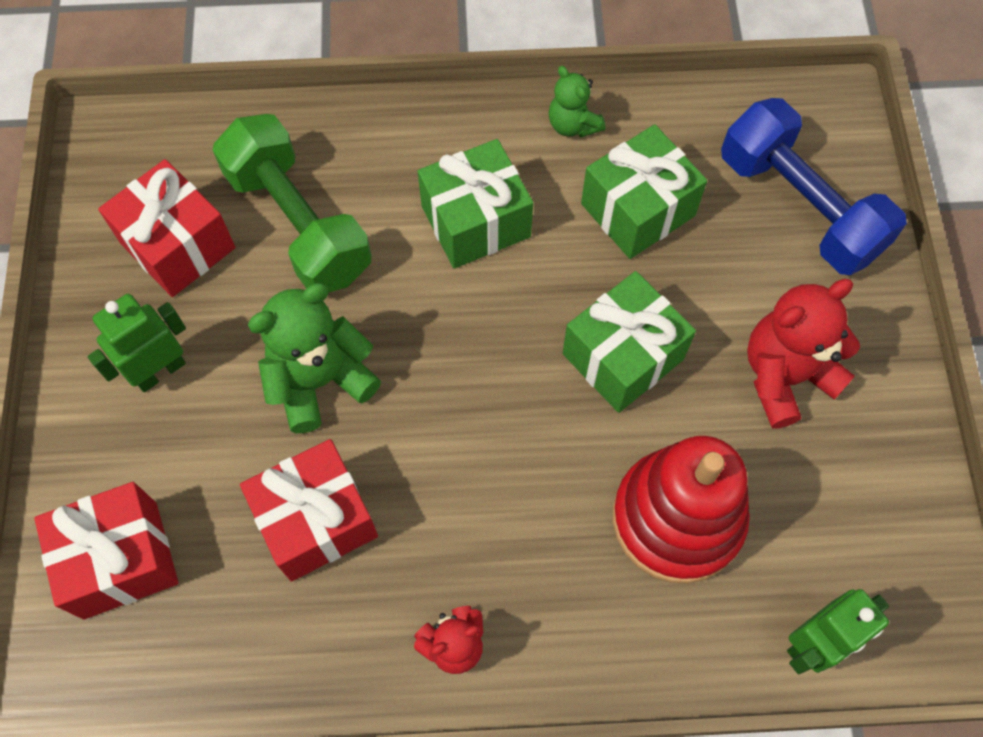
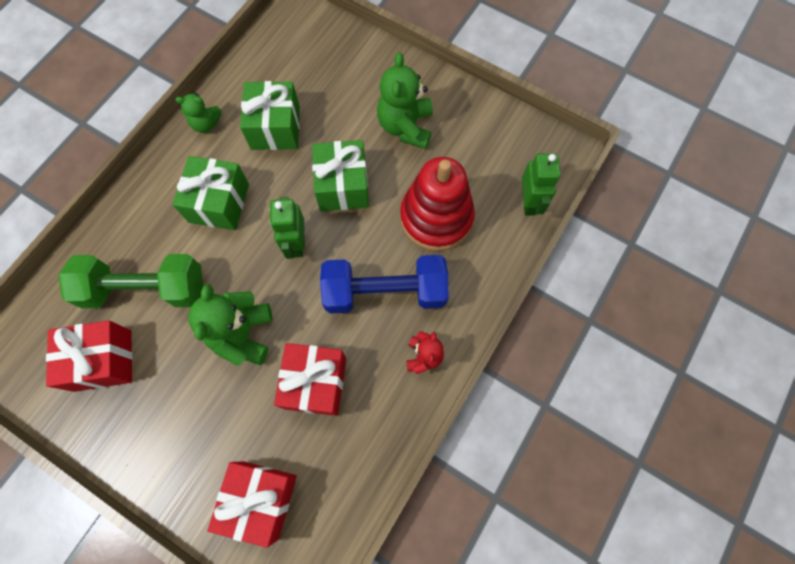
camera: 55 degrees left, 5 degrees up
green robot [88,294,186,392] -> green robot moved to [270,197,305,259]
blue dumbbell [721,98,907,275] -> blue dumbbell moved to [320,255,449,314]
red teddy bear [747,279,860,429] -> green teddy bear [377,52,433,149]

